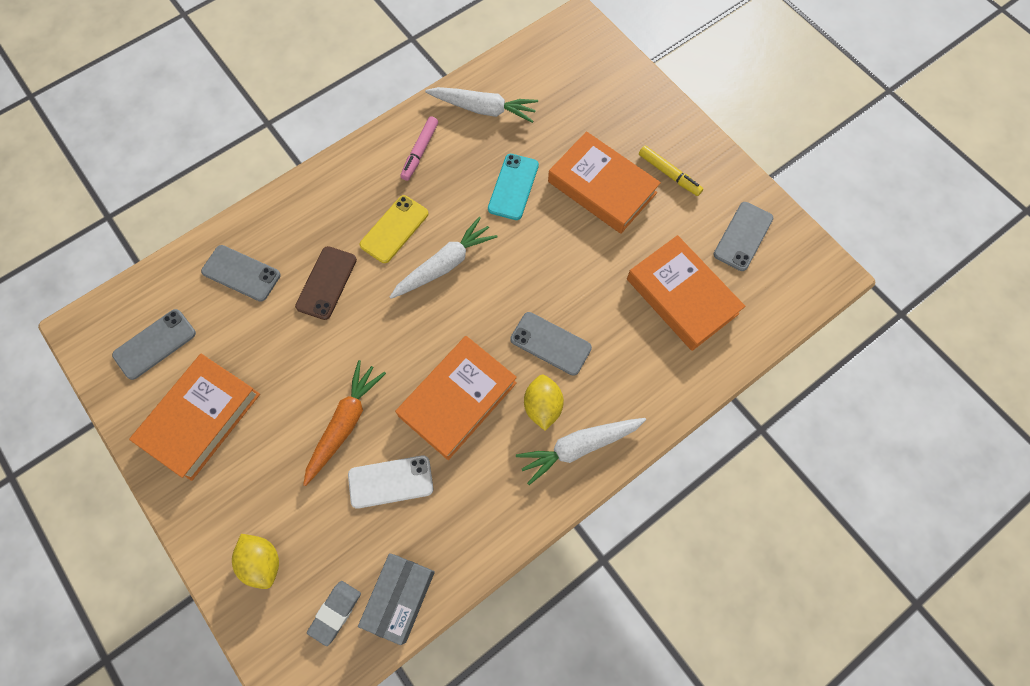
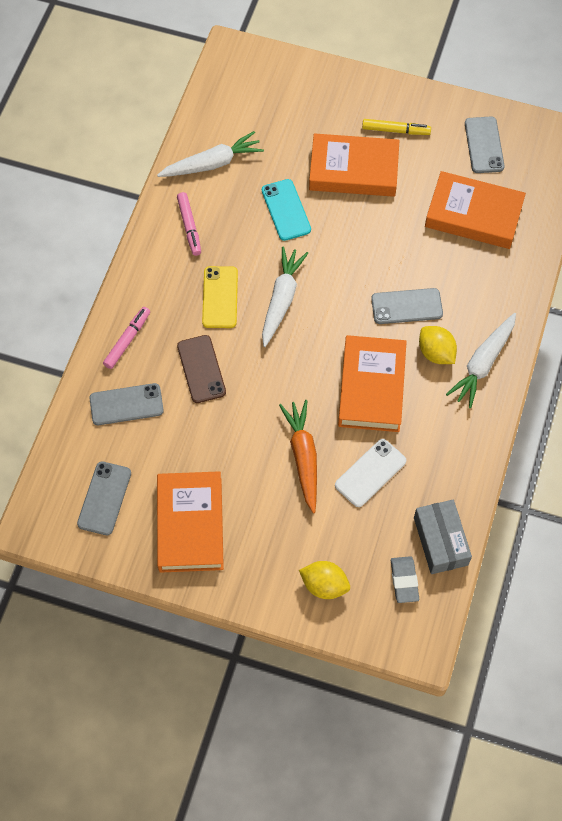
camera: 35 degrees left, 5 degrees down
none -> pink marker [103,307,150,369]

